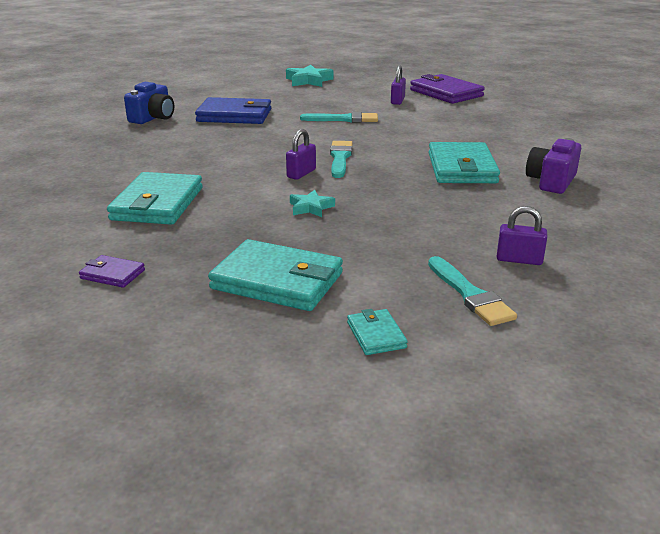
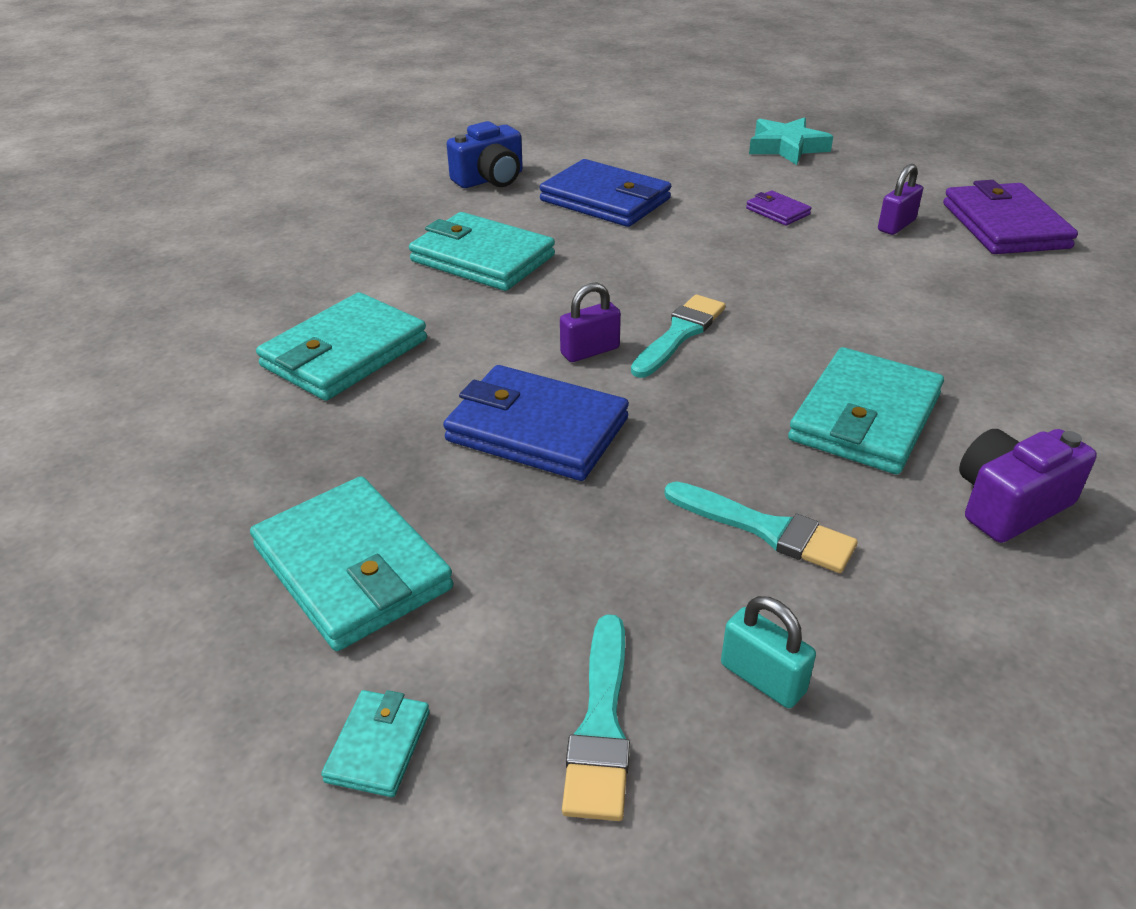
camera: 30 degrees right, 10 degrees up
purple wallet [79,255,145,288] -> purple wallet moved to [746,190,812,226]
turquoise star [290,190,335,217] -> blue wallet [443,365,629,481]
turquoise brush [300,112,378,123] -> turquoise brush moved to [664,481,858,573]
purple padlock [497,206,547,265] -> turquoise padlock [721,596,816,708]
none -> turquoise wallet [409,212,555,291]

